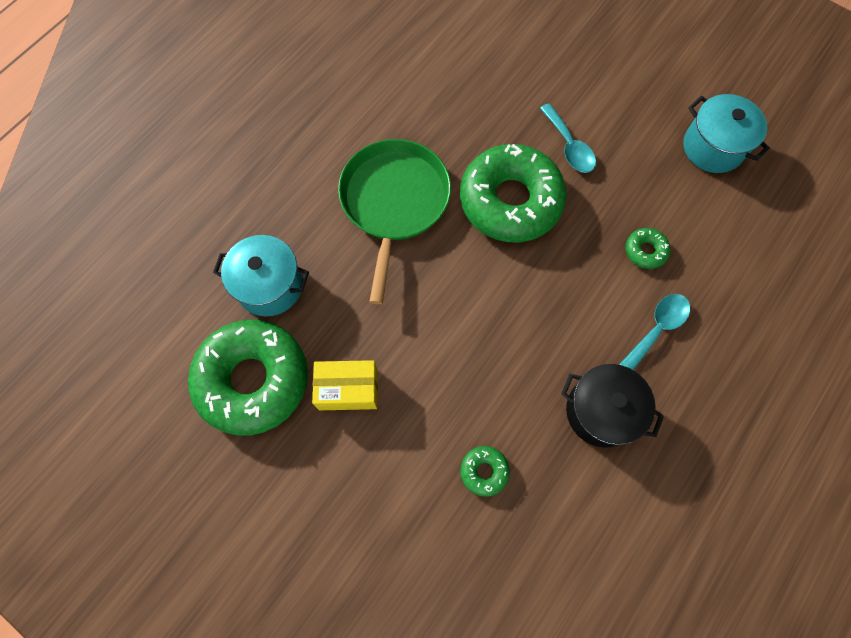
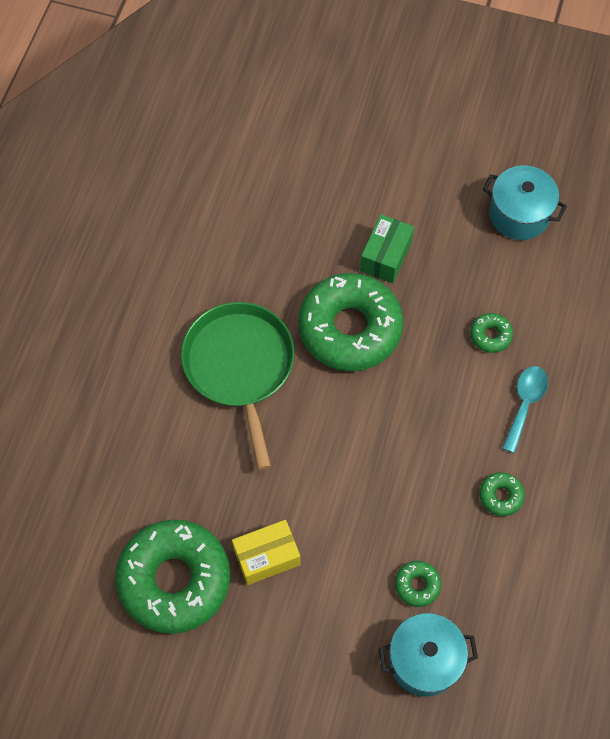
camera: 20 degrees left, 5 degrees down
turquoise pot [213,235,309,316] -> turquoise pot moved to [379,613,478,696]
turquoise spoon [540,103,596,173] -> green box [360,214,414,283]
black pot [561,364,664,448] -> green donut [479,472,525,516]

